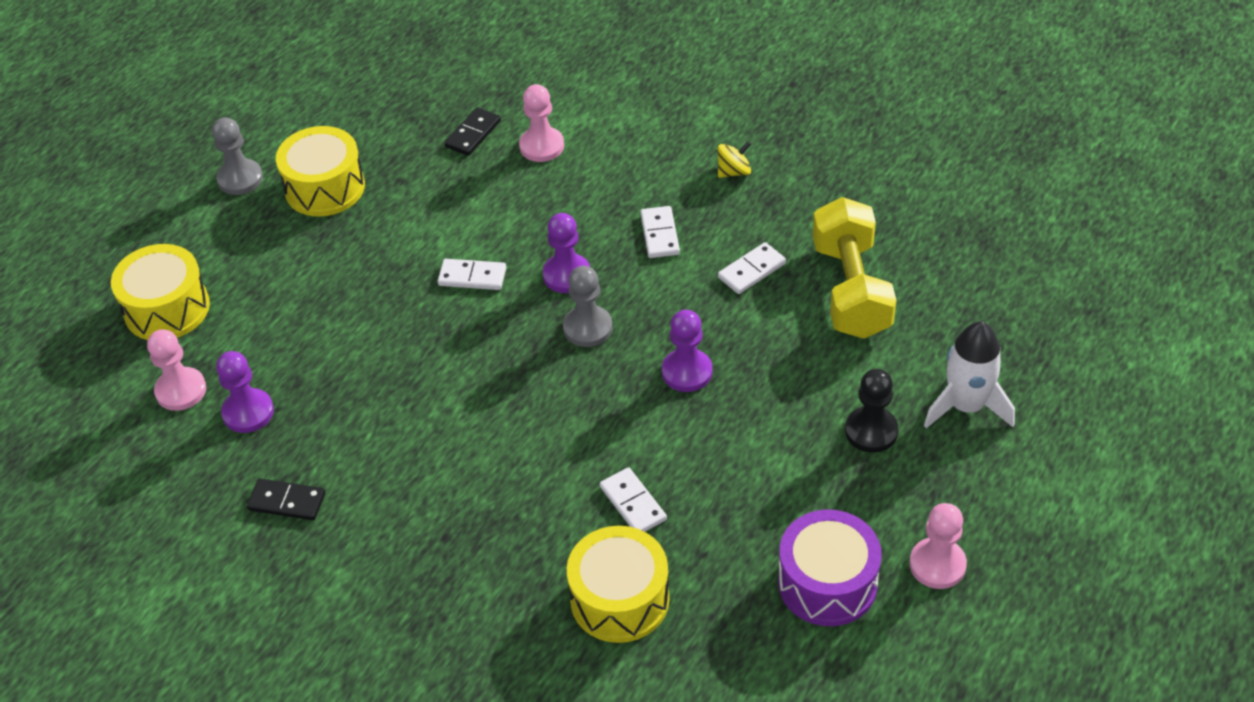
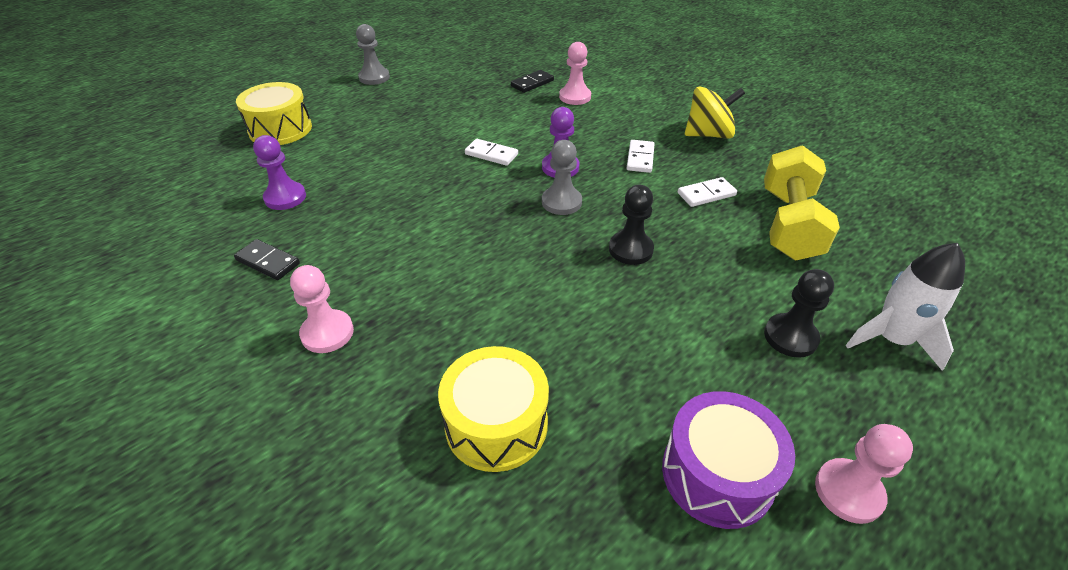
camera: 15 degrees right, 5 degrees down
pink pawn [147,329,206,411] -> pink pawn moved to [290,265,354,353]
yellow drum [276,126,365,217] -> none
white domino [600,467,667,532] -> none
purple pawn [662,310,712,392] -> black pawn [609,185,654,265]
yellow spinning top [717,141,751,178] -> yellow spinning top [685,87,745,139], size x1.86

